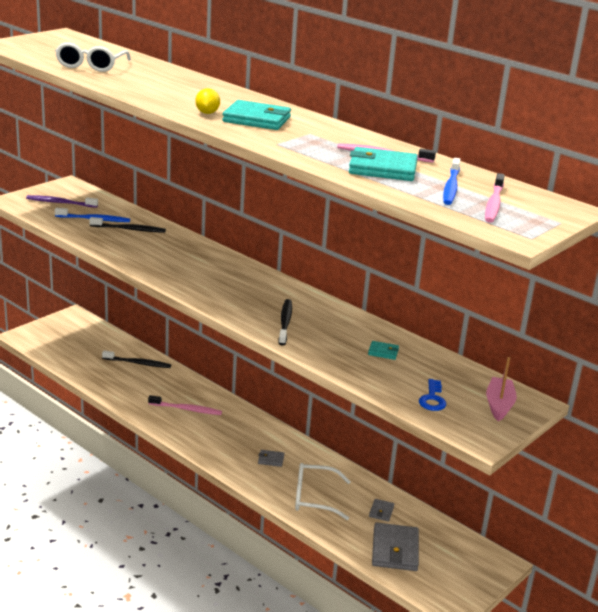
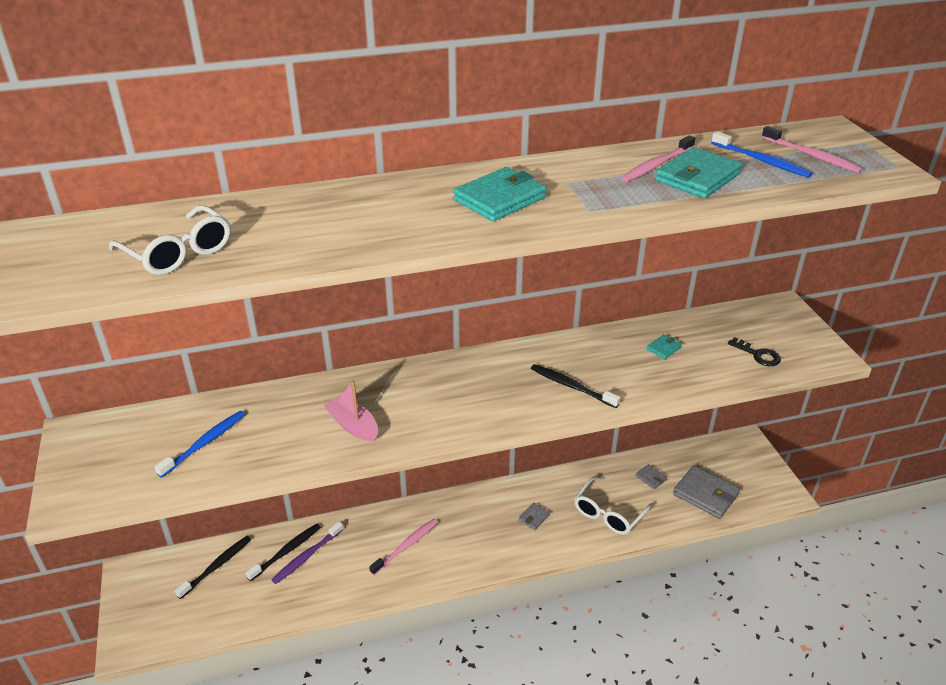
camera: 55 degrees left, 10 degrees up
purple toothbrush [26,195,98,208] -> purple toothbrush moved to [272,521,344,584]
black toothbrush [89,217,166,233] -> black toothbrush moved to [175,536,251,599]
yellow lemon [195,88,220,114] -> none
blue key [419,379,446,411] -> black key [728,337,781,366]
pink boat [486,357,517,421] -> pink boat moved to [324,380,378,442]

